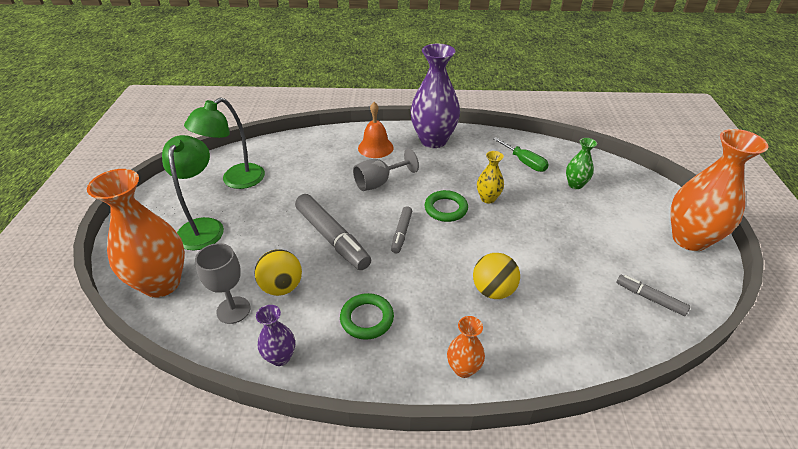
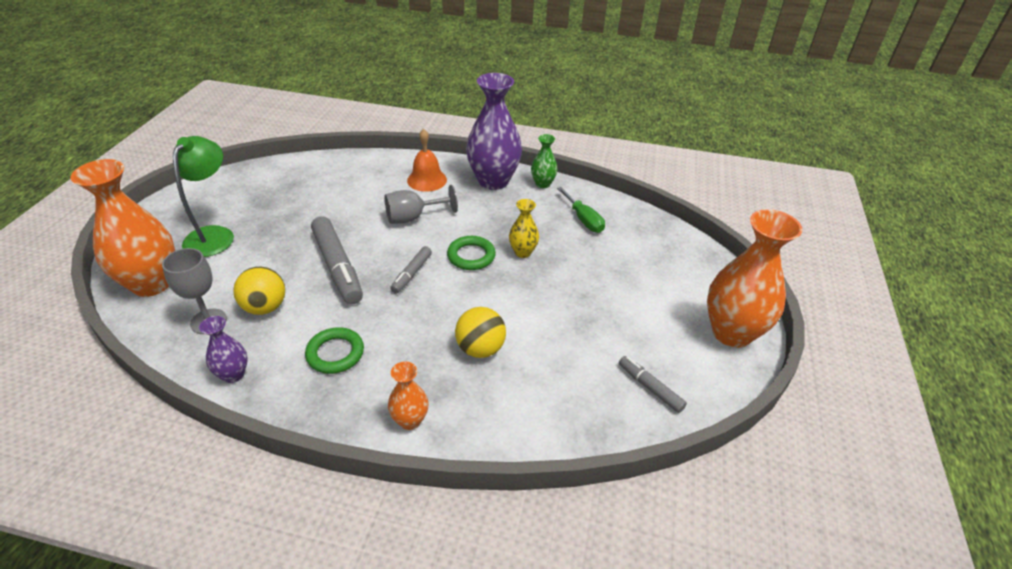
camera: 10 degrees right, 0 degrees up
green lamp [184,98,265,189] -> none
green vase [566,138,597,189] -> green vase moved to [531,134,558,188]

